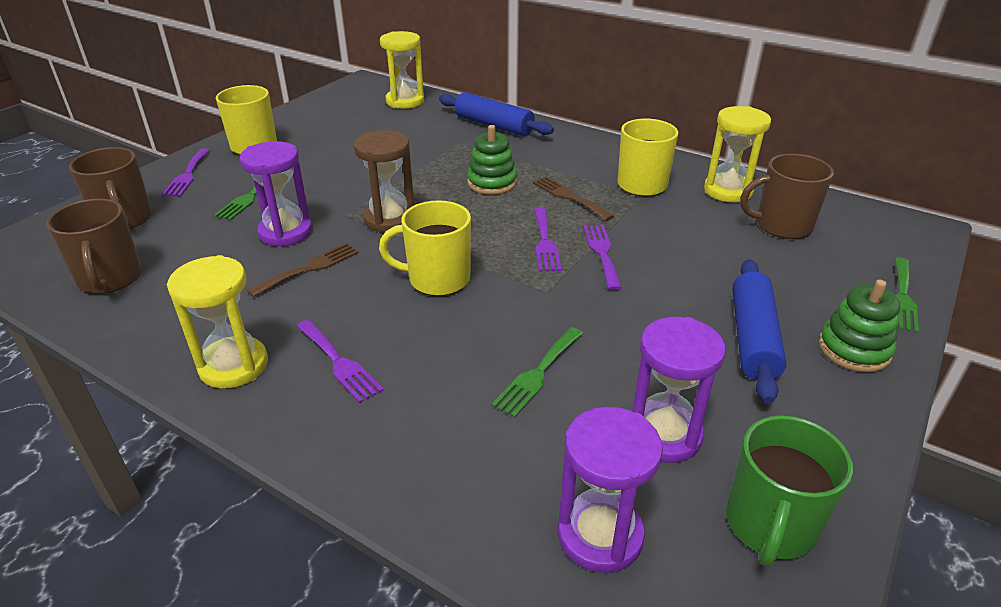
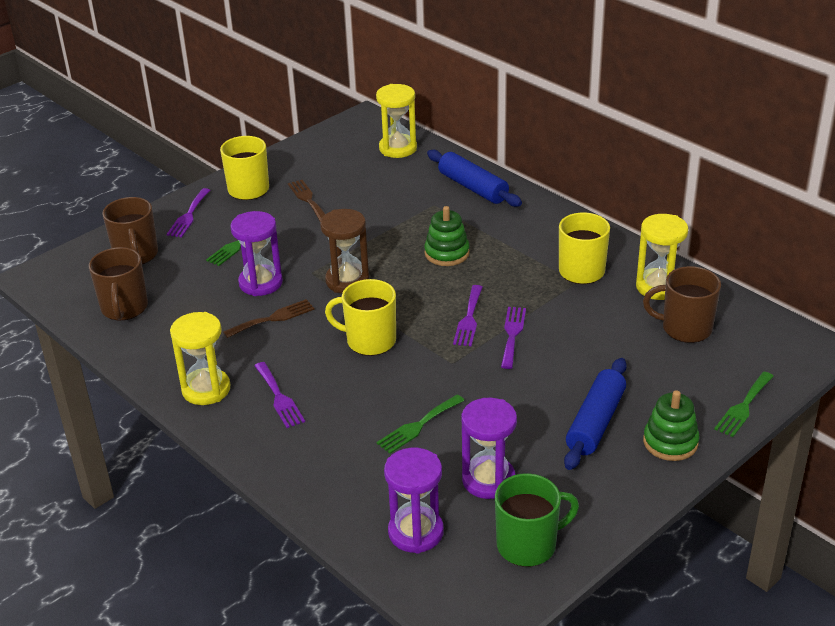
camera: 15 degrees right, 0 degrees up
brown fork [533,177,614,221] -> brown fork moved to [288,180,325,221]
green mug [726,415,853,567] -> green mug turned 150 degrees counterclockwise [495,473,579,567]

